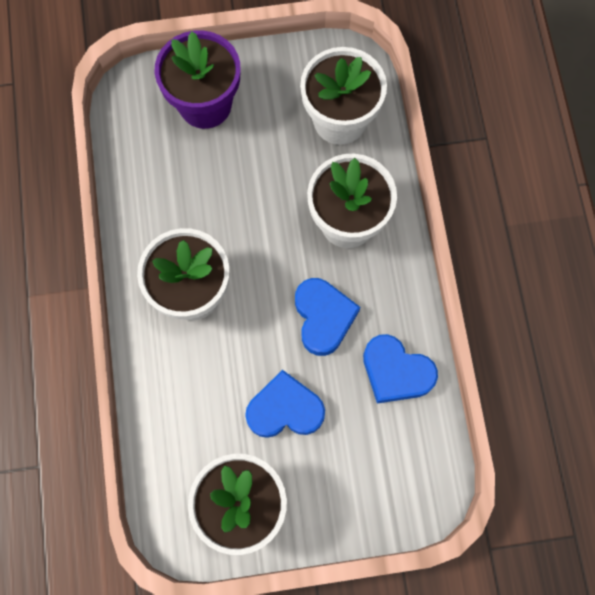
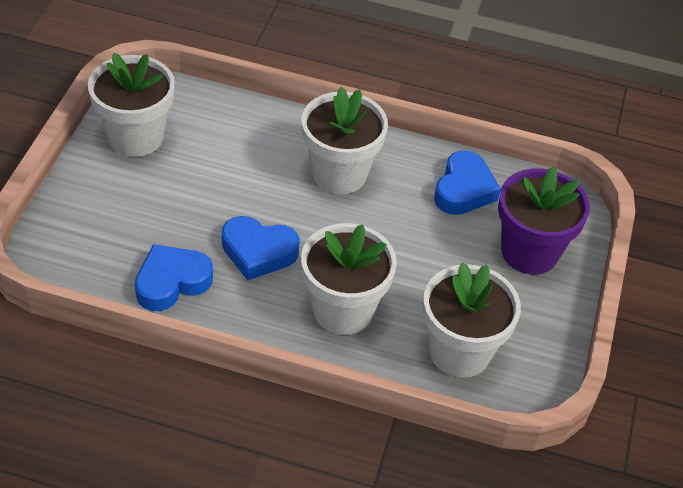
camera: 110 degrees right, 25 degrees down
blue heart [245,370,325,438] -> blue heart moved to [434,150,501,215]

